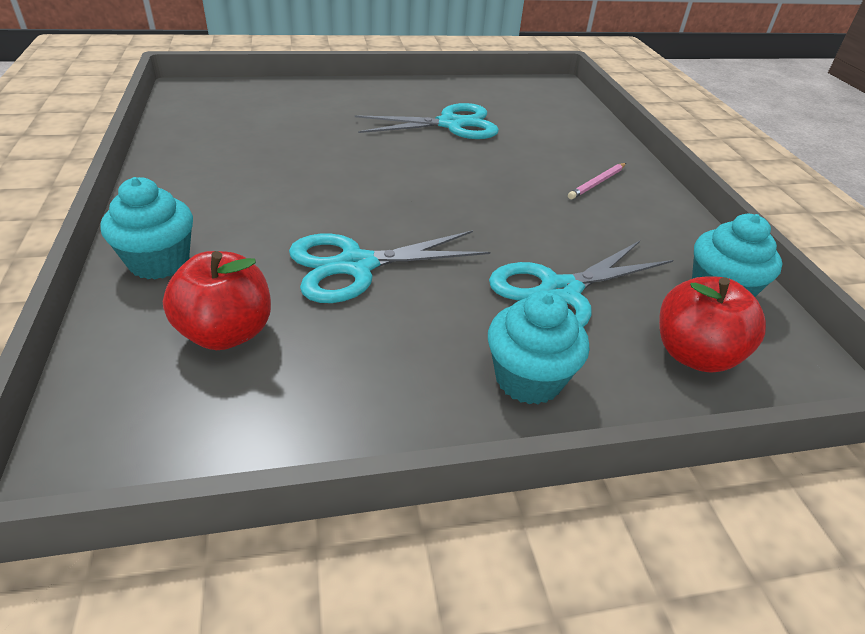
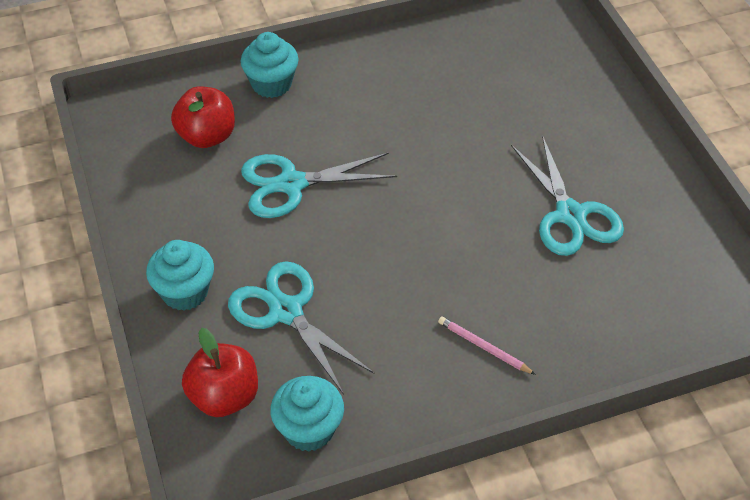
camera: 85 degrees right, 10 degrees up
turquoise scissors [289,230,490,303] -> turquoise scissors turned 75 degrees counterclockwise [241,152,397,218]

